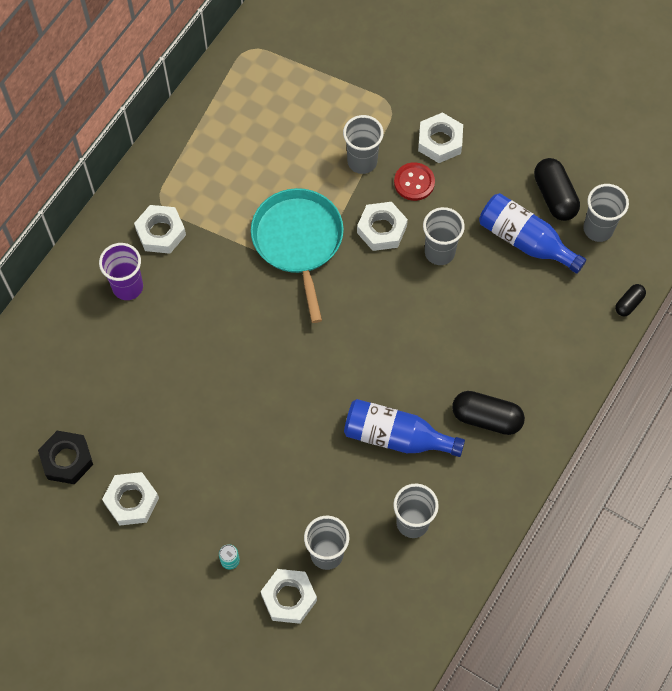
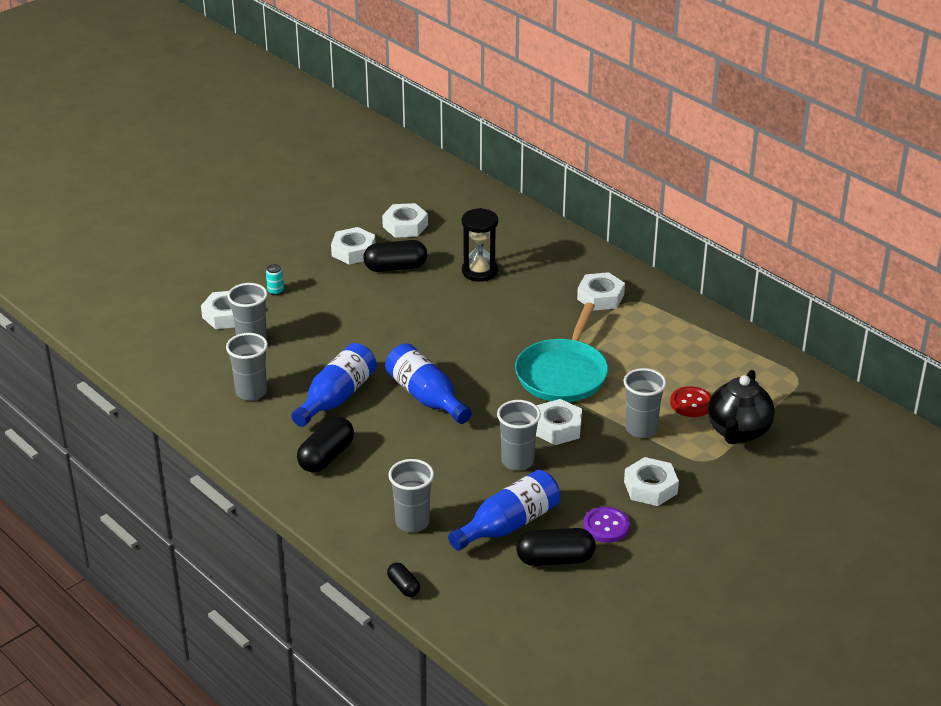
camera: 105 degrees right, 30 degrees down
black nut [38,431,93,484] -> white nut [382,203,428,238]
purple cup [99,243,143,300] -> none
turquoise pan [251,188,344,323] -> turquoise pan turned 105 degrees clockwise [515,302,608,402]
red button [394,162,435,201] -> red button moved to [670,386,711,417]
grey cup [583,184,629,242] -> grey cup moved to [388,459,434,533]
none -> black capsule [363,240,427,272]
none -> blue bottle [385,343,472,424]
none -> black hourglass [462,208,498,282]
none -> purple button [583,507,630,542]
none -> black teapot [708,370,775,444]

